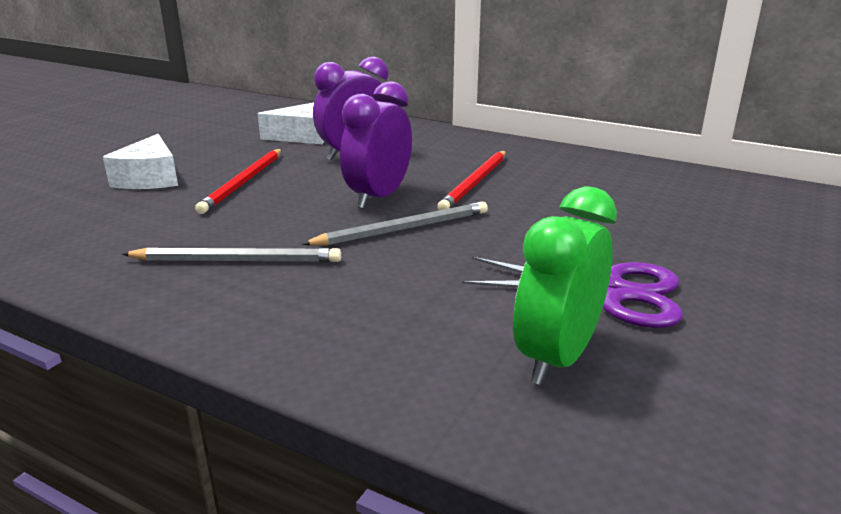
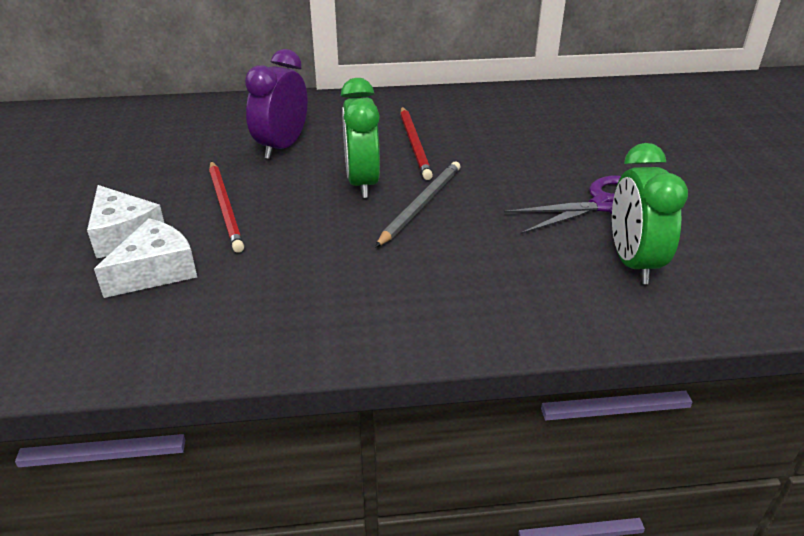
camera: 35 degrees left, 10 degrees up
grey pencil [122,247,341,262] -> none
white cheese [258,103,324,144] -> white cheese moved to [94,218,197,298]
purple clock [340,81,412,209] -> green clock [341,78,380,198]

